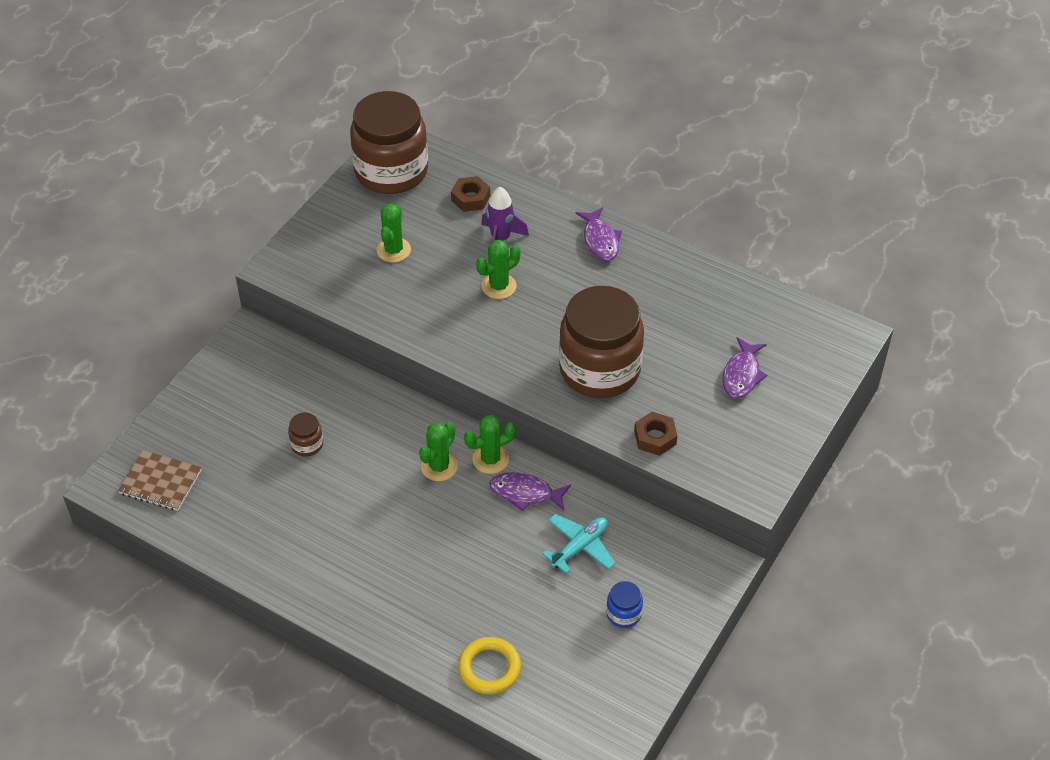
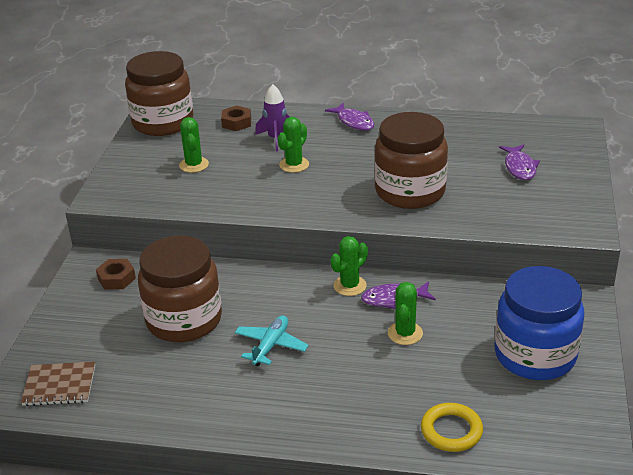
camera: 20 degrees left, 15 degrees down
brown jar [288,413,323,456] -> brown jar [138,235,222,342], size x2.50
green cactus [419,422,458,481] -> green cactus moved to [388,282,423,345]
turquoise plane [542,514,615,574] -> turquoise plane moved to [235,315,309,367]
blue jar [606,581,643,628] -> blue jar [494,266,584,380], size x2.50
brown nut [634,412,677,456] -> brown nut moved to [96,259,136,290]

